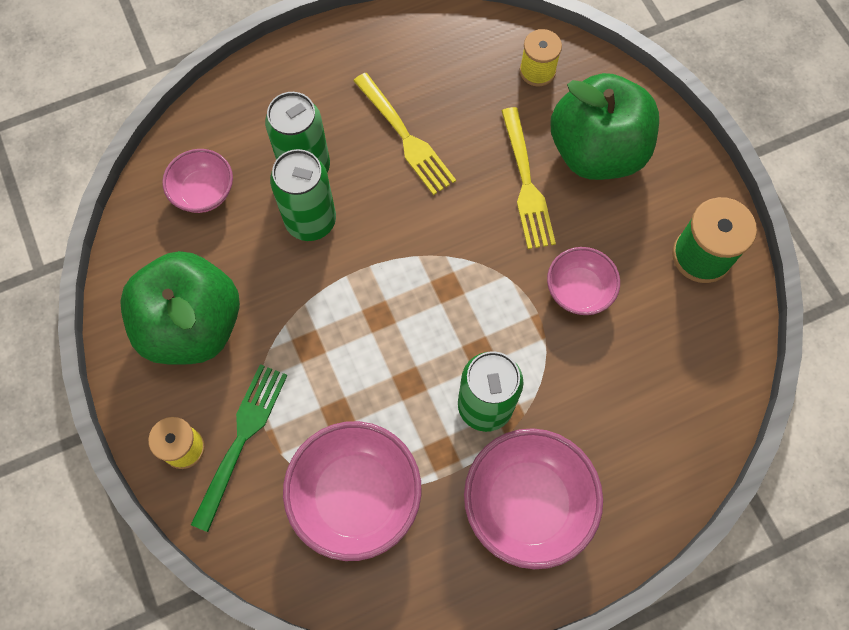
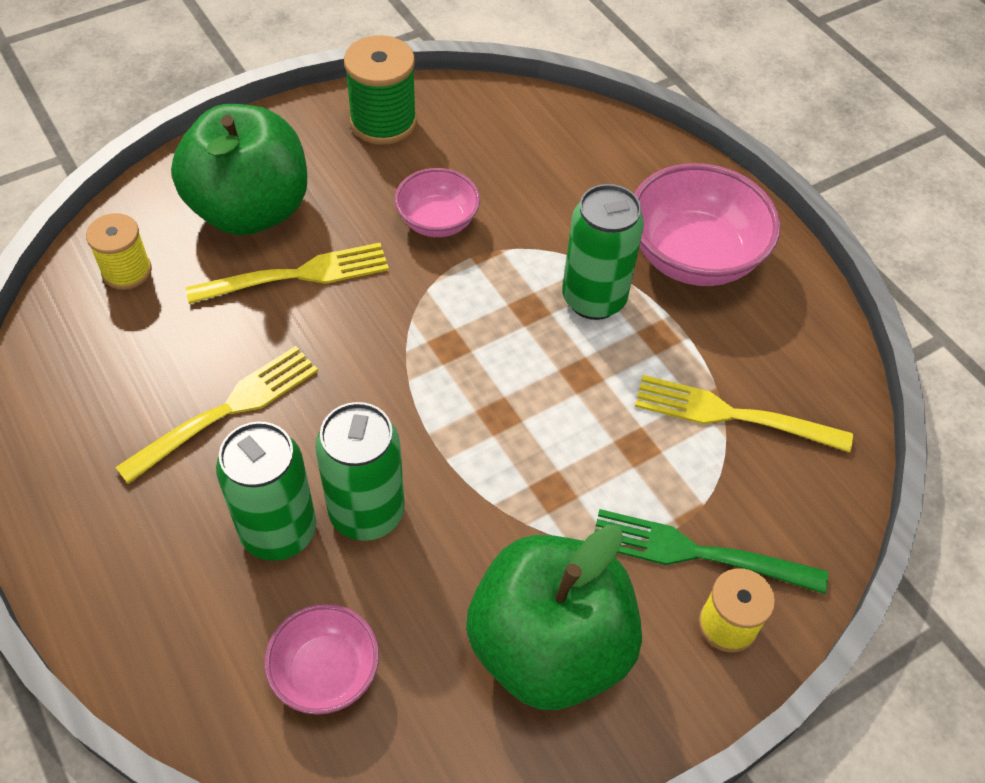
camera: 100 degrees left, 15 degrees down
pink bowl [283,421,421,561] -> yellow fork [635,375,853,452]

